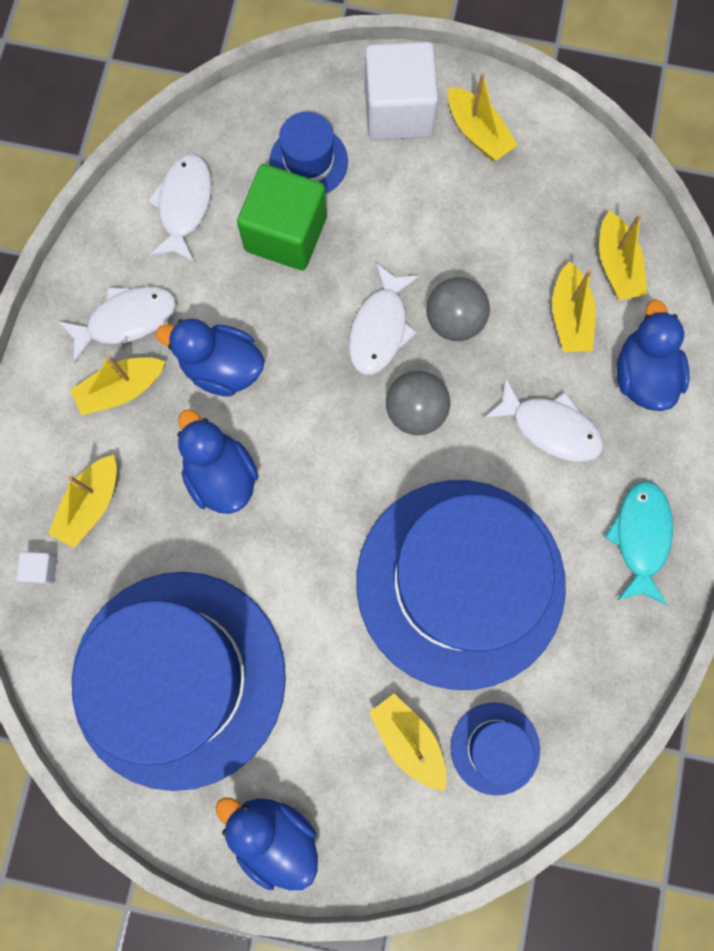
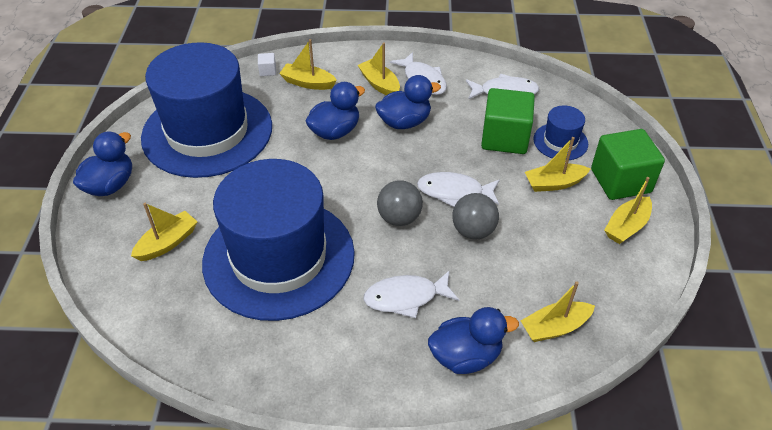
camera: 80 degrees right, 30 degrees down
blue duck [156,318,264,397] -> blue duck turned 60 degrees clockwise [375,75,441,129]
white cube [365,42,438,140] -> green cube [591,129,665,200]
blue hat [451,703,540,796] -> none
white fish [484,378,604,462] -> white fish turned 60 degrees clockwise [363,270,459,318]
yellow boat [552,261,596,352] -> yellow boat moved to [525,137,590,192]
turquoise fish [604,481,673,605] -> none

